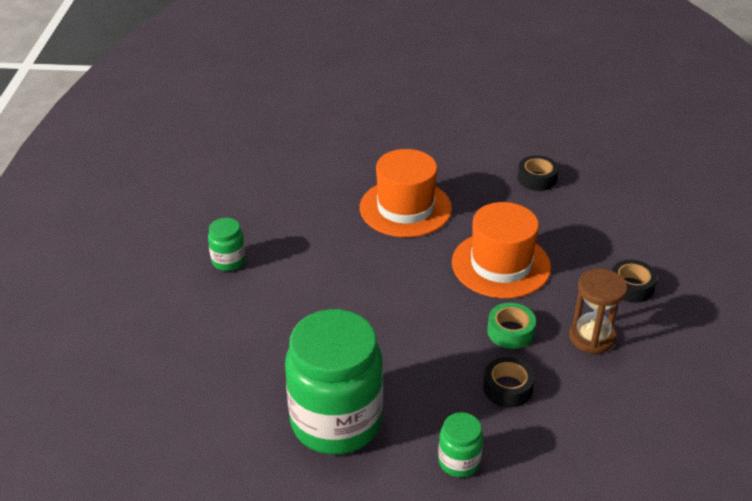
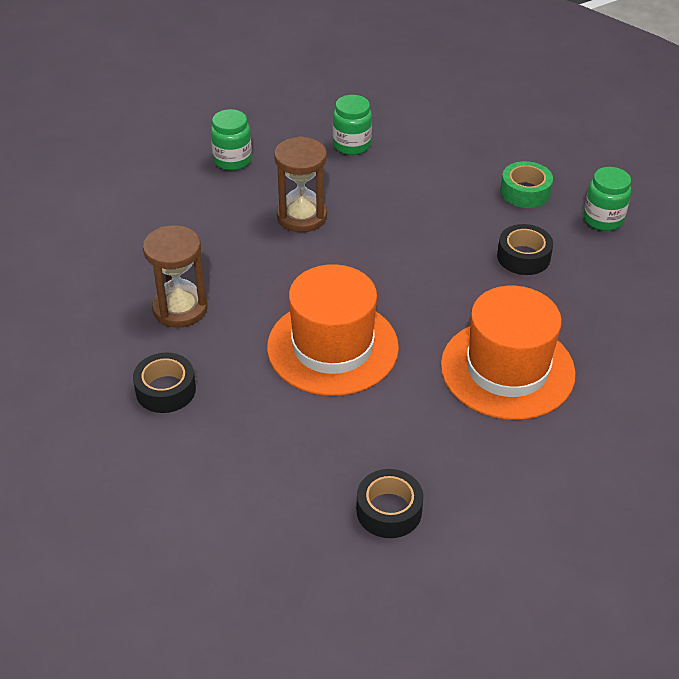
camera: 145 degrees right, 5 degrees up
green jar [285,309,383,455] -> green jar [333,95,372,155], size x0.44
black tape [483,357,535,407] -> black tape moved to [497,224,553,275]
green tape [487,303,536,349] -> green tape moved to [500,161,553,208]
none -> brown hourglass [274,136,327,232]

